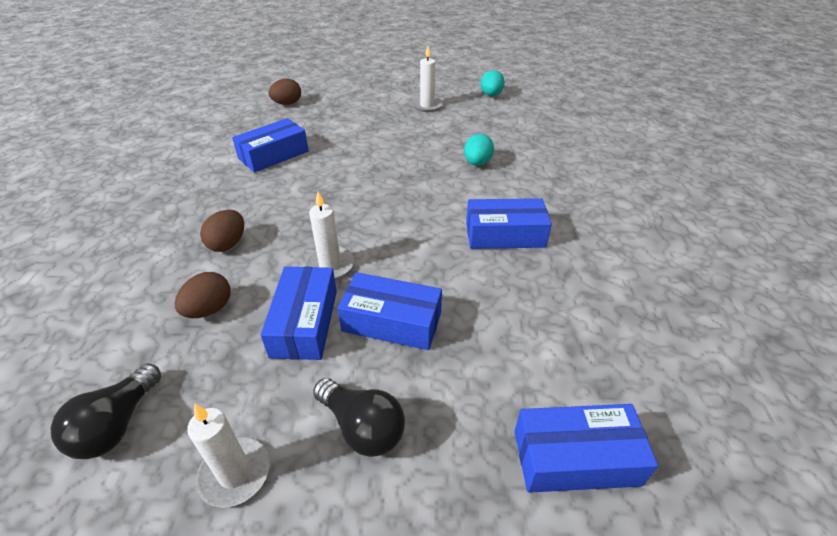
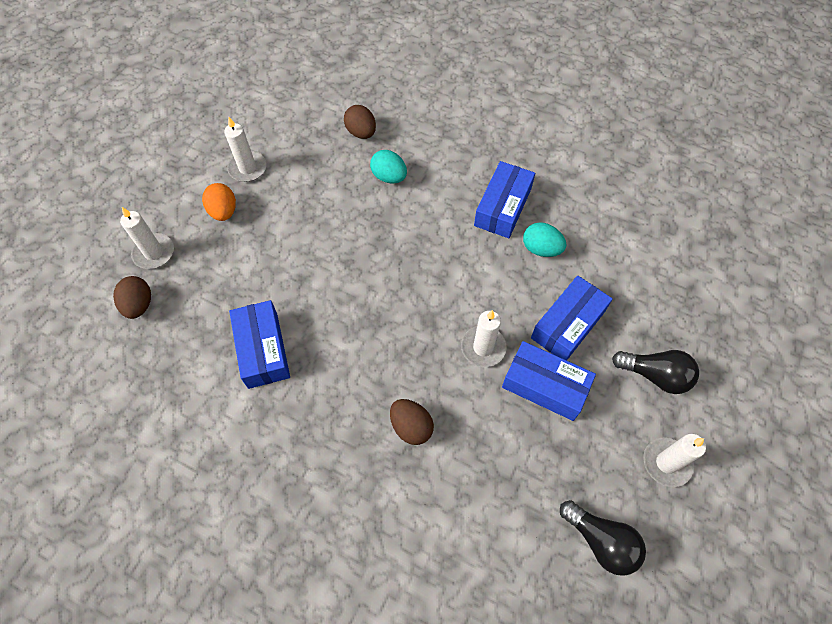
camera: 65 degrees left, 20 degrees up
brown egg [175,272,231,318] -> brown egg moved to [344,105,376,139]
black light bulb [313,378,405,457] -> black light bulb turned 45 degrees clockwise [612,350,699,394]
turquoise egg [480,70,505,96] -> turquoise egg moved to [523,222,566,257]
blue box [515,404,658,493] -> none
none -> white candle [120,207,174,269]
none -> orange egg [202,183,236,221]

